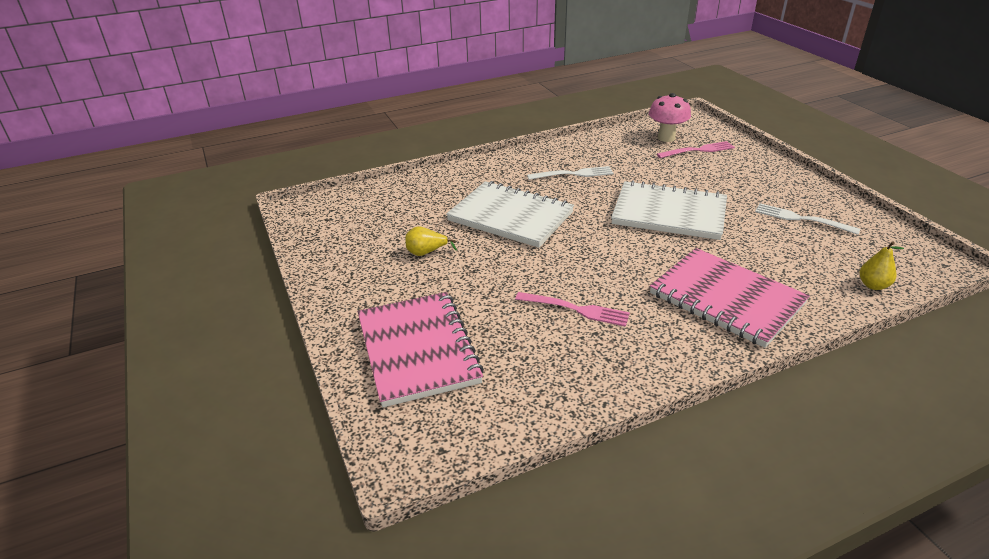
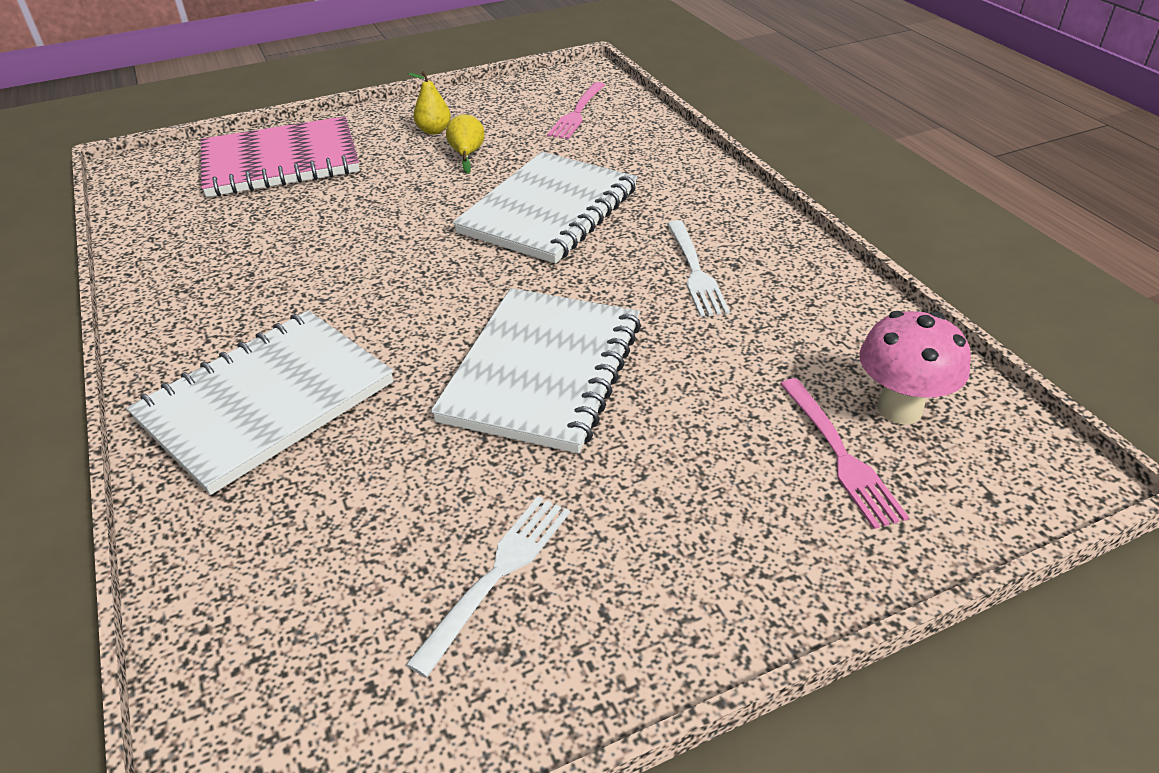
camera: 90 degrees right, 5 degrees up
pink fork [515,292,630,327] -> pink fork moved to [547,82,605,139]
pink notebook [650,248,810,348] -> white notebook [127,311,393,495]
yellow pear [860,241,904,290] -> yellow pear moved to [408,71,451,135]

